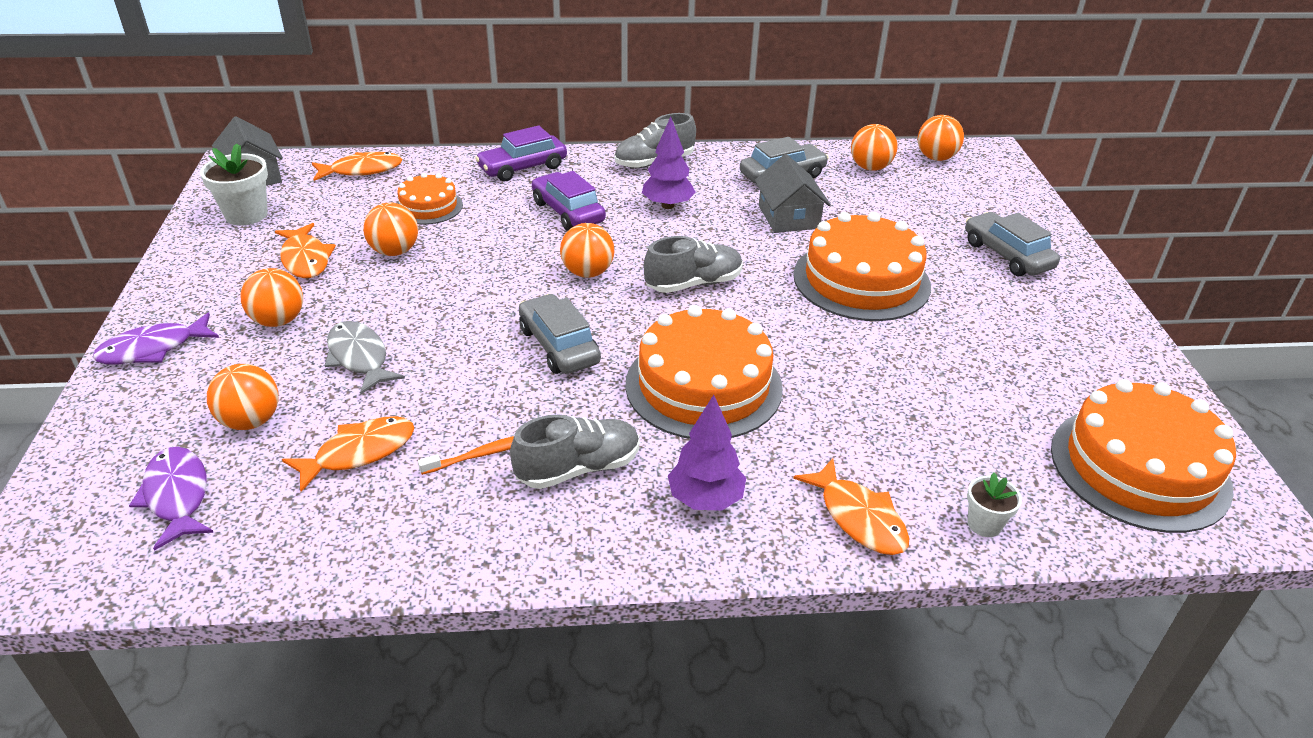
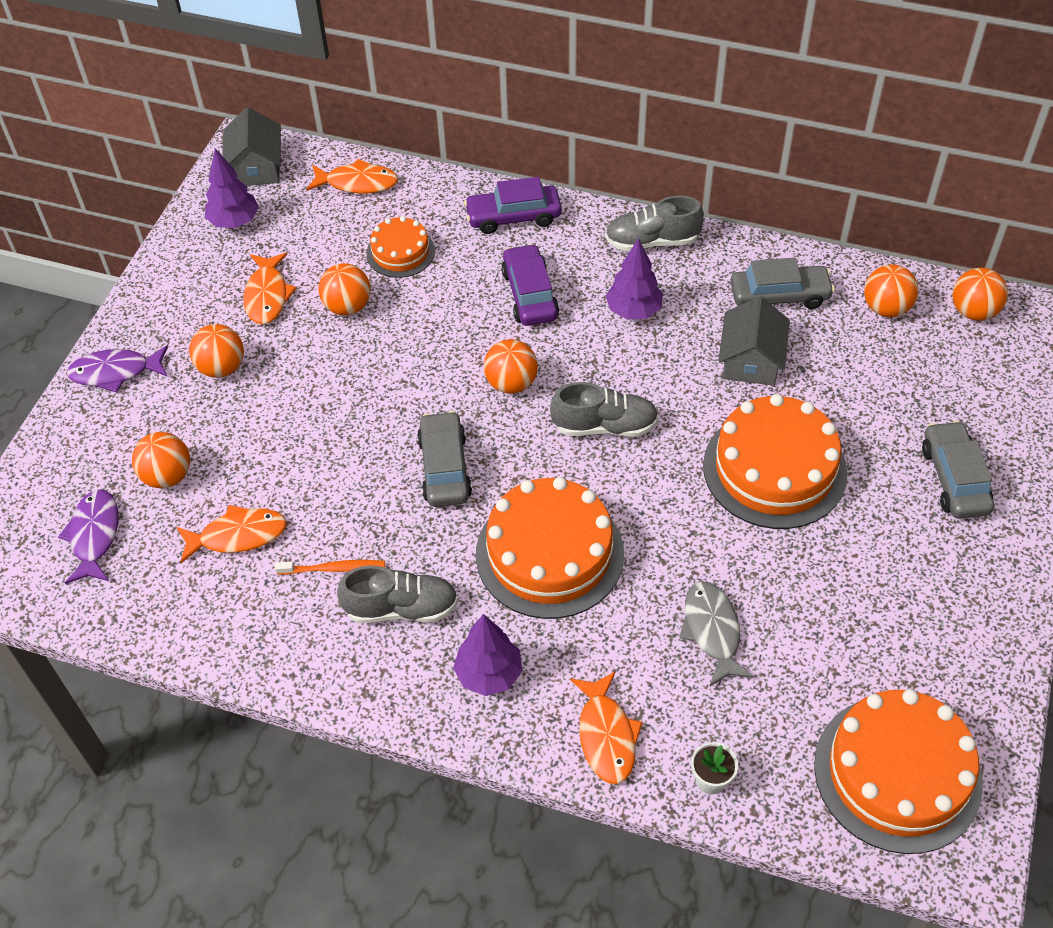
camera: 25 degrees right, 15 degrees up
white flower pot [200,143,268,226] -> purple tree [205,149,259,228]
grey fish [325,321,405,395] -> grey fish moved to [679,581,754,687]

